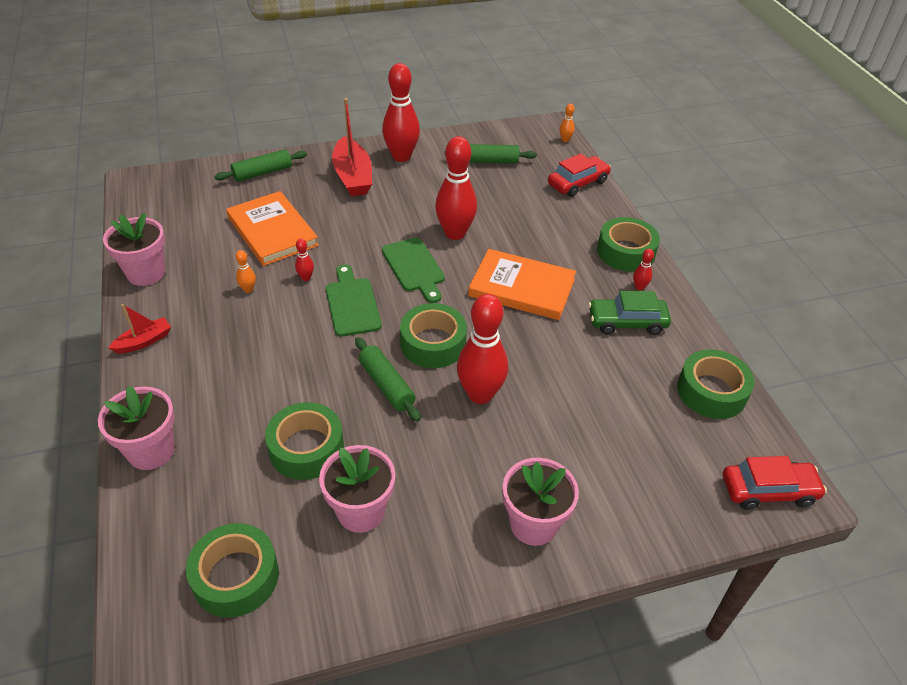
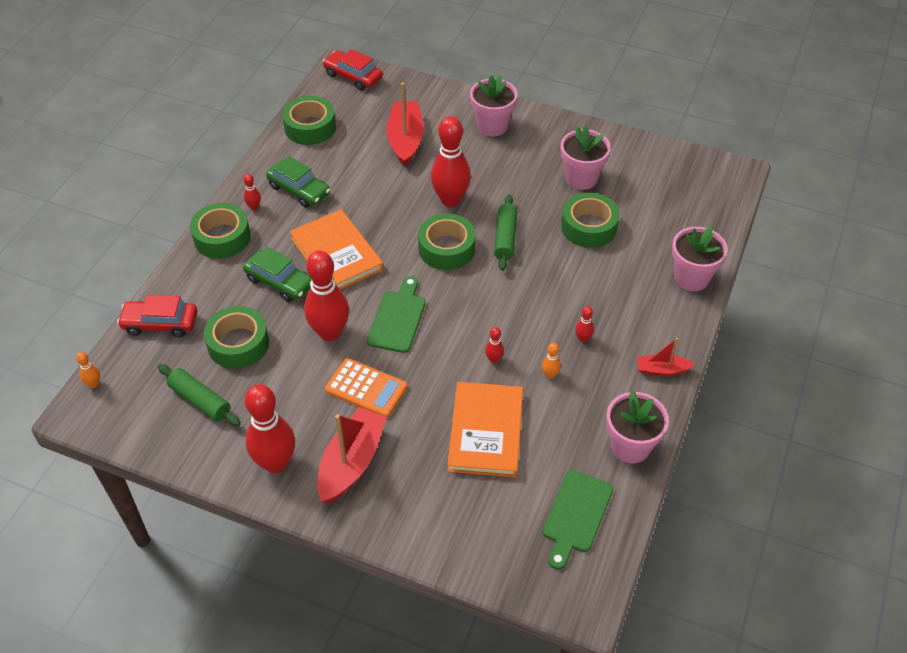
camera: 140 degrees left, 5 degrees up
green tape [186,523,279,618] -> green tape moved to [204,306,269,369]
green rolling pin [214,149,307,182] -> none
green cutting board [326,265,382,337] -> green cutting board moved to [542,470,613,570]
none -> green car [243,247,312,302]
none -> orange calculator [325,358,407,417]
none -> red boat [386,82,424,167]
none -> red bowling pin [575,306,594,343]

